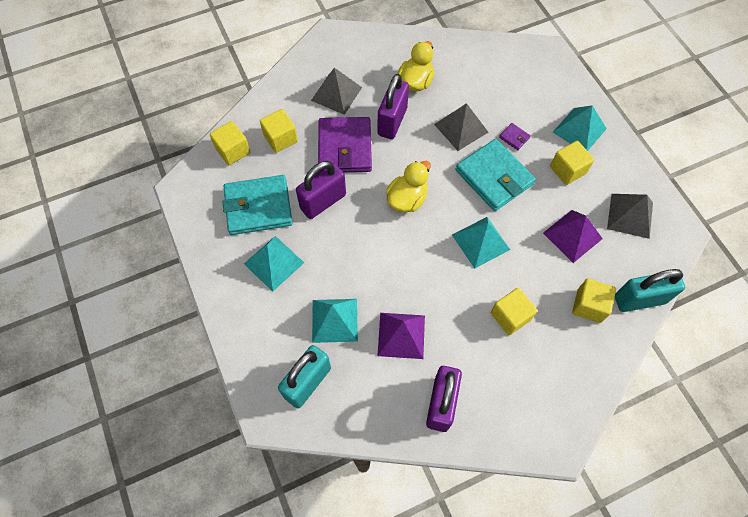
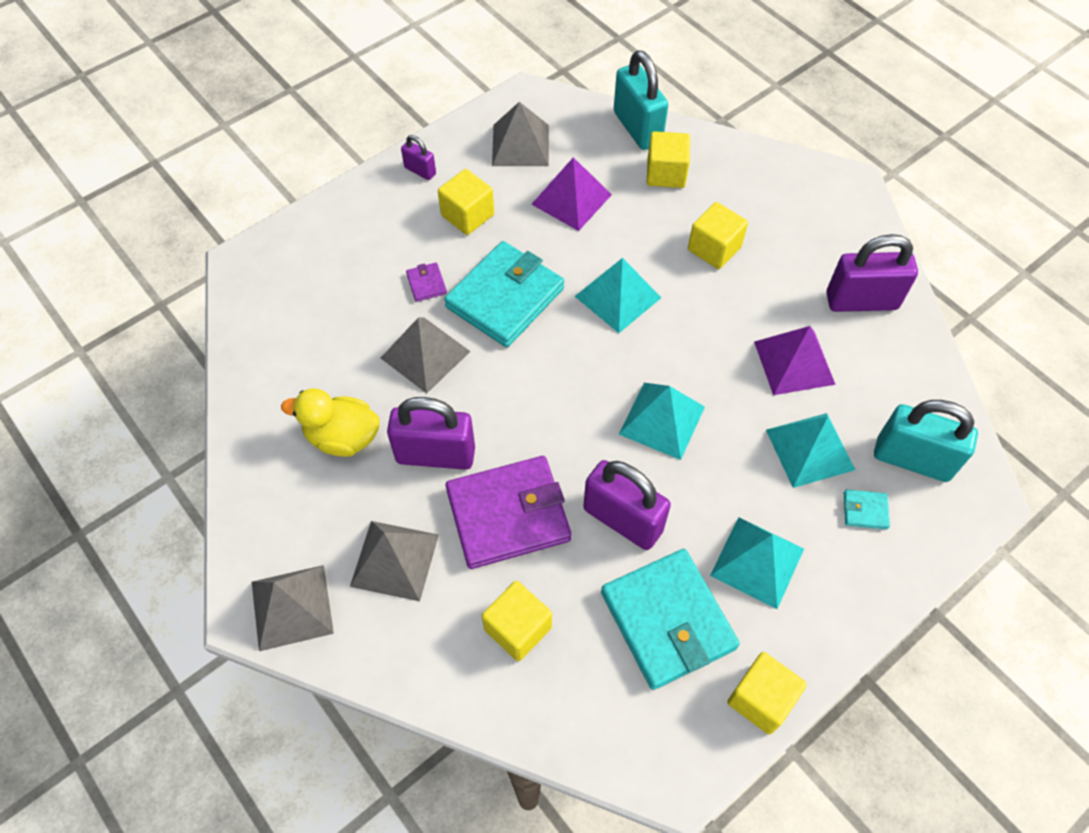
camera: 105 degrees left, 5 degrees down
yellow cube [210,121,250,165] -> yellow cube moved to [727,652,807,735]
yellow duck [386,161,431,212] -> none
purple wallet [499,123,531,150] -> purple wallet turned 45 degrees counterclockwise [406,263,447,302]
turquoise pyramid [553,106,607,151] -> turquoise pyramid moved to [619,383,705,460]
none -> grey pyramid [252,565,334,651]
none -> purple padlock [401,135,436,180]
none -> turquoise wallet [844,490,890,530]

